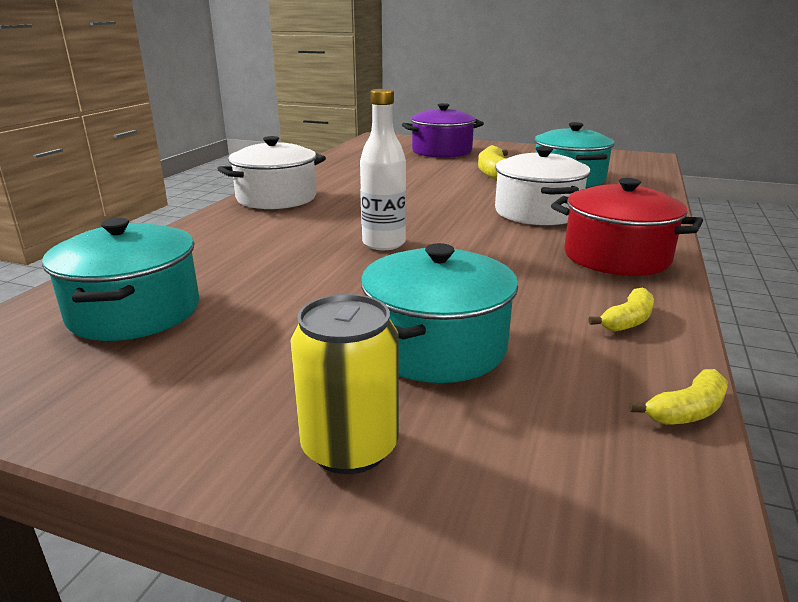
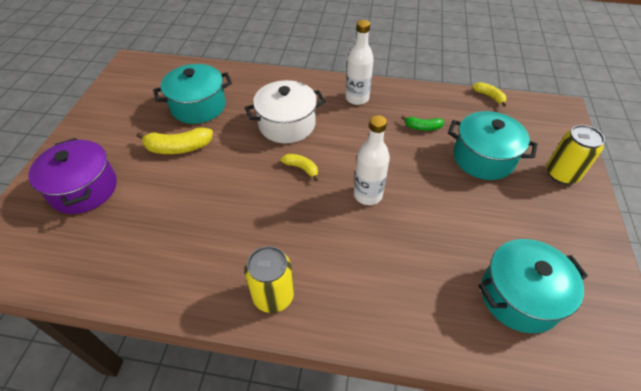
camera: 100 degrees left, 25 degrees up
white pot [217,136,326,209] -> yellow can [245,246,294,313]
red pot [551,178,703,276] -> white bottle [345,20,374,105]
yellow banana [588,288,654,332] -> yellow banana moved to [281,154,318,181]
none -> green banana [401,116,444,131]

